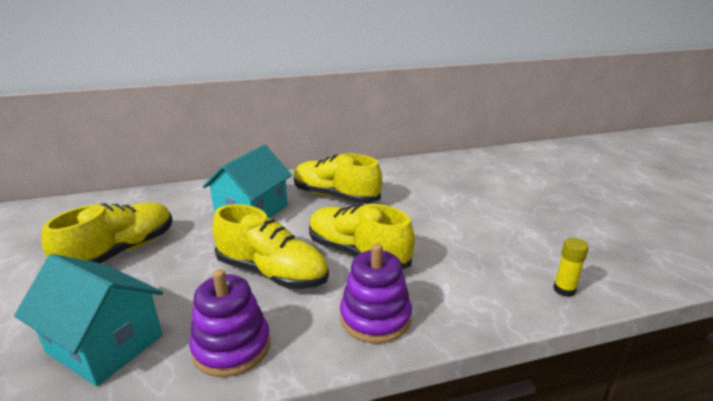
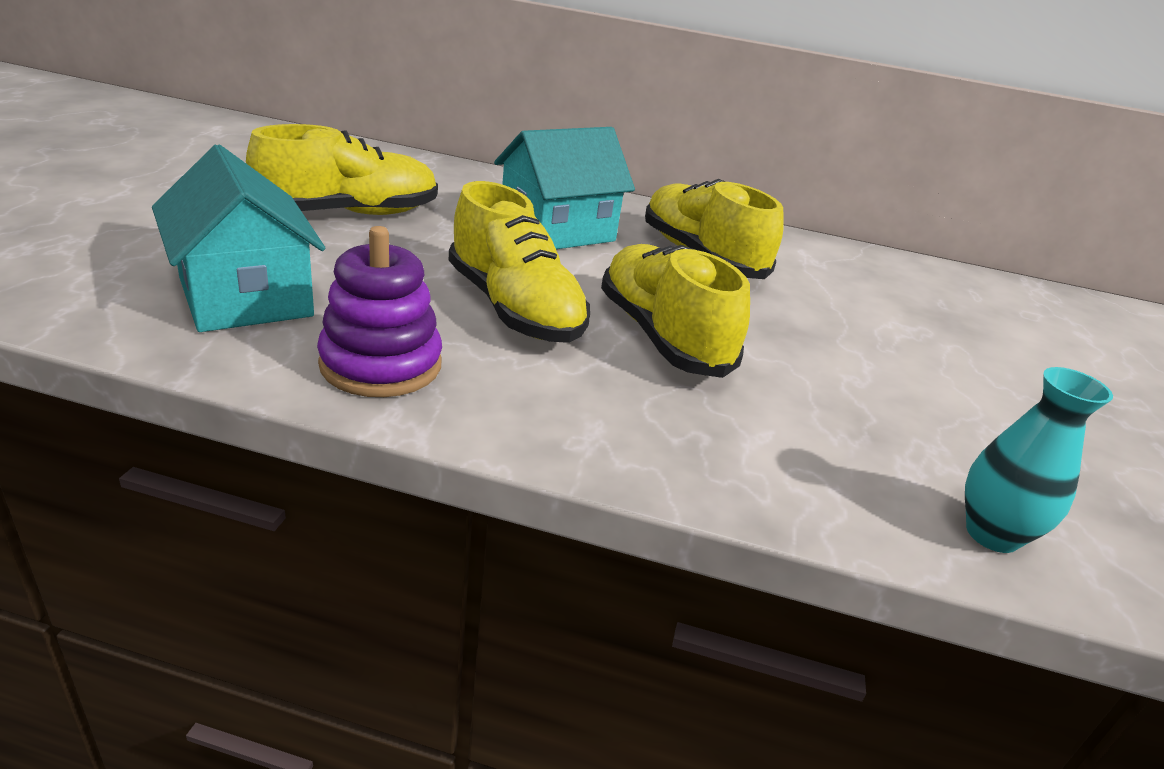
camera: 25 degrees right, 5 degrees up
purple stacking toy [340,243,412,344] -> none
yellow glue stick [553,238,589,297] -> turquoise vase [965,367,1113,553]

